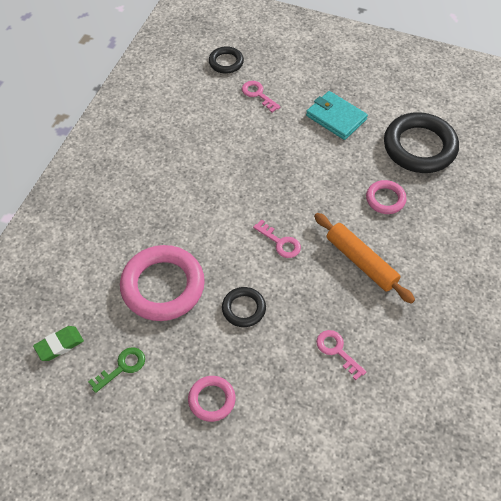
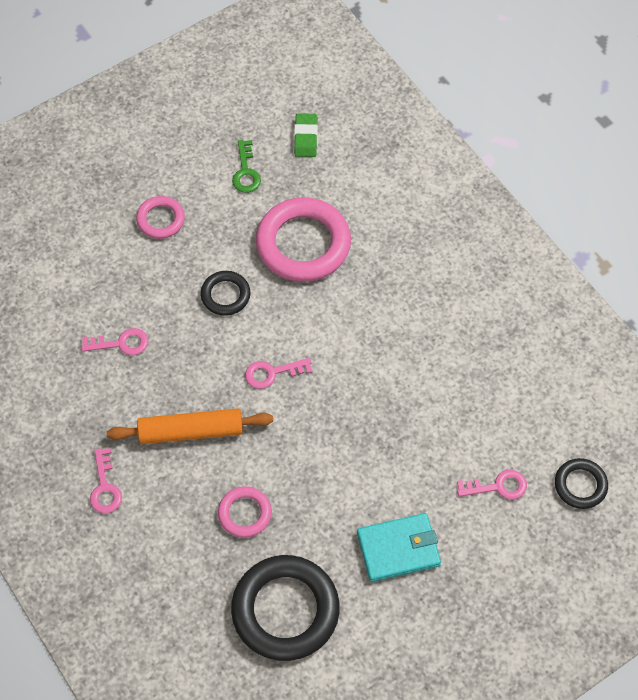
camera: 125 degrees right, 5 degrees up
none -> pink key [90,448,122,513]

